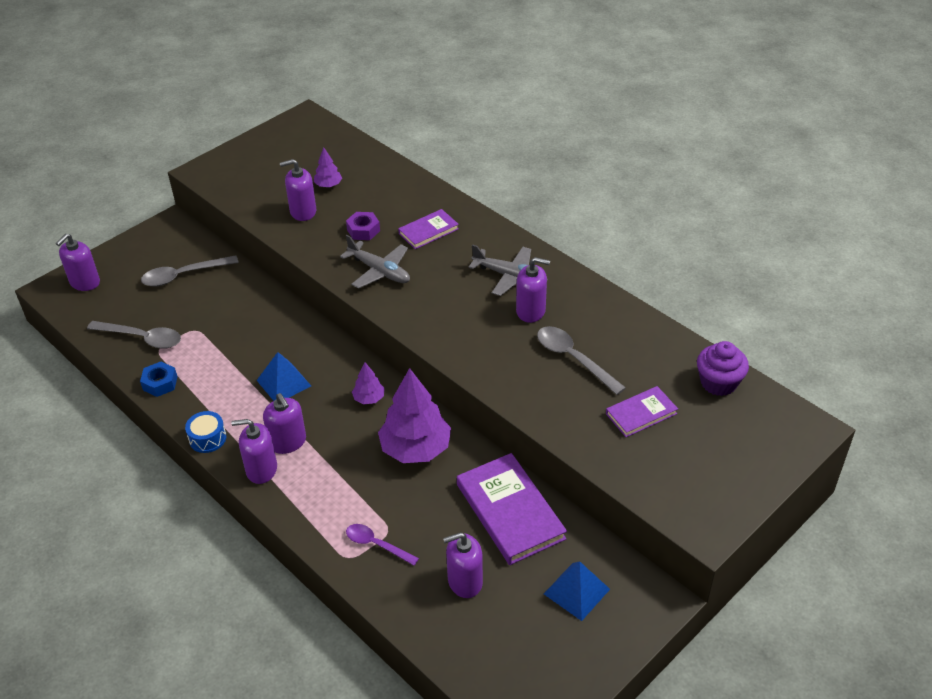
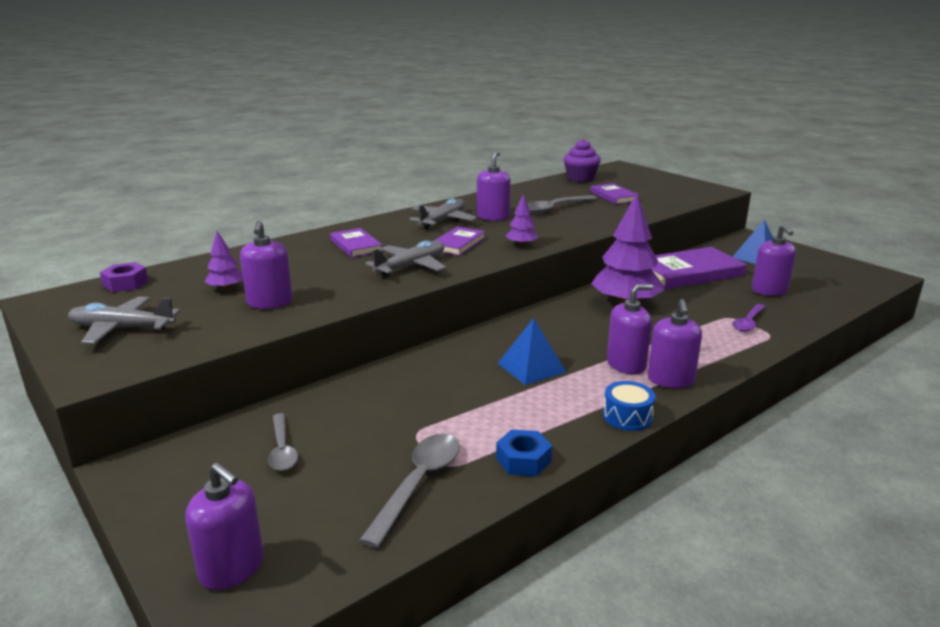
camera: 85 degrees left, 20 degrees down
grey spoon [141,255,239,287] -> grey spoon [268,413,298,471], size x0.67
purple nut [346,212,380,240] -> purple nut moved to [100,262,148,292]
purple tree [352,362,385,404] -> purple tree moved to [505,194,538,247]
none -> grey plane [68,296,180,344]
none -> purple book [434,226,486,256]

